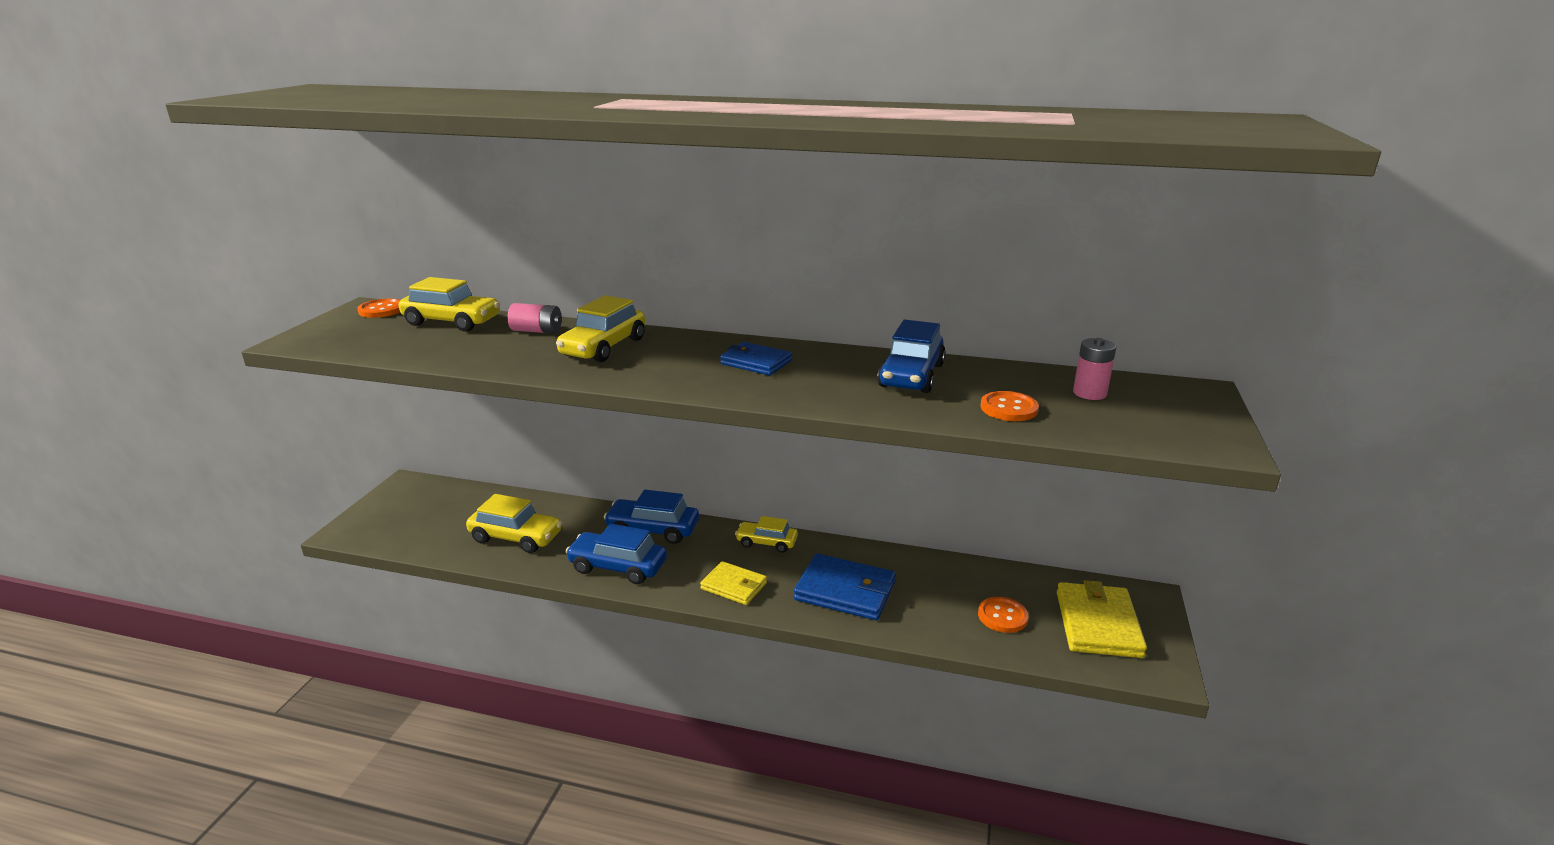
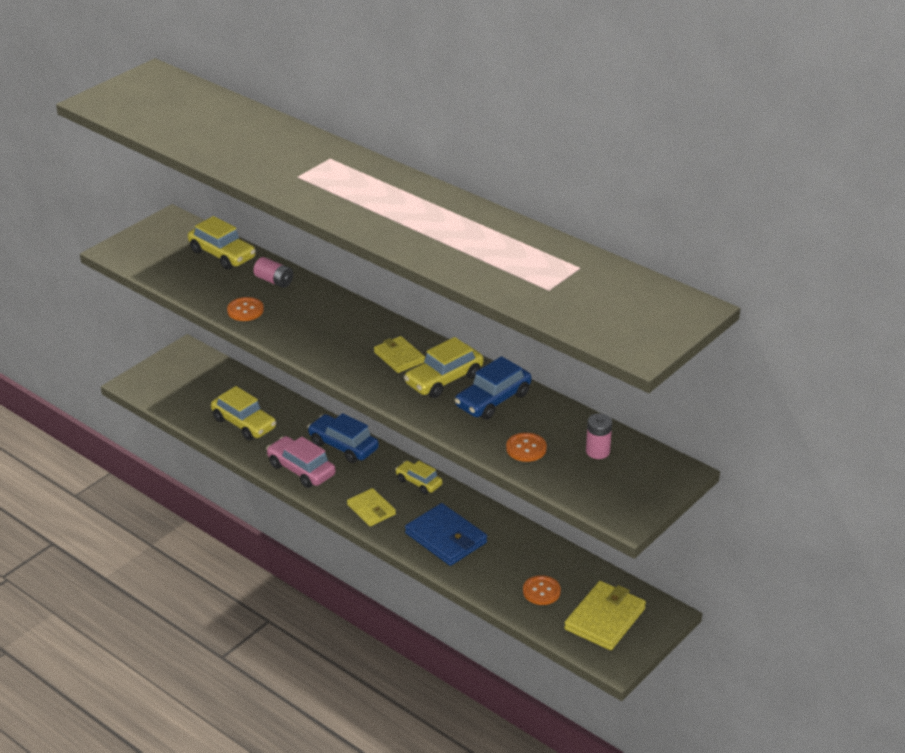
camera: 25 degrees right, 10 degrees up
orange button [357,298,400,318] -> orange button moved to [227,297,264,321]
yellow car [556,295,645,362] -> yellow car moved to [404,337,484,398]
blue car [565,524,667,584] -> pink car [266,436,336,488]
blue wallet [720,342,792,375] -> yellow wallet [374,336,425,373]

